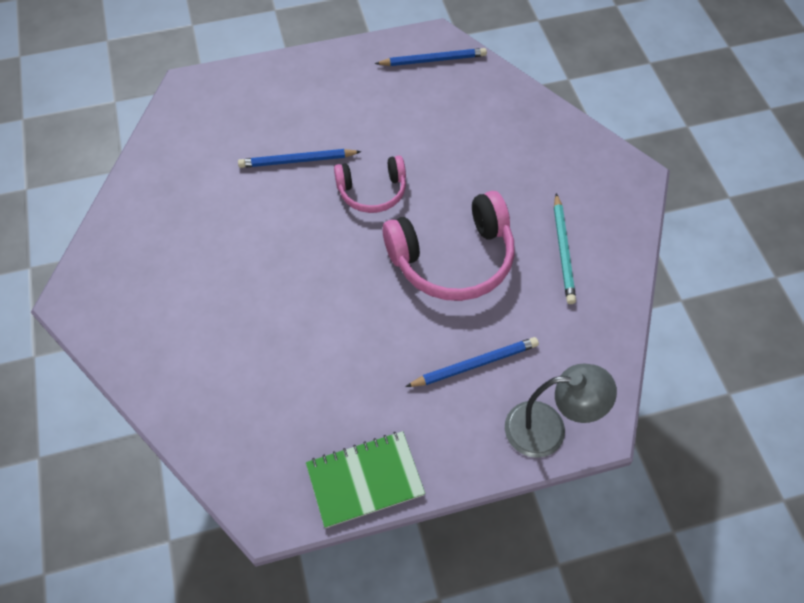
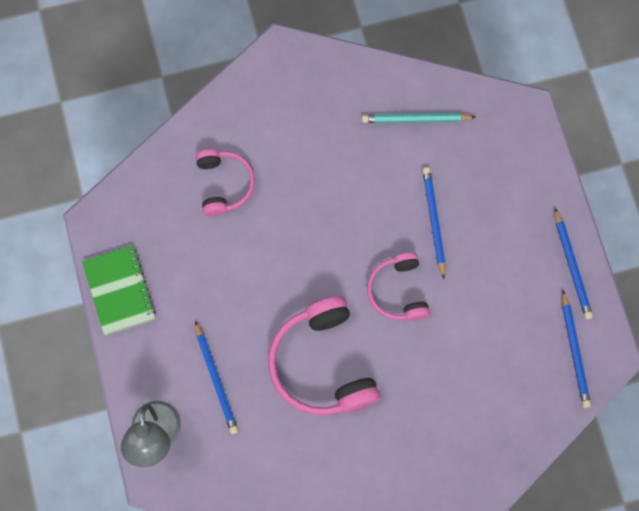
camera: 90 degrees right, 15 degrees up
turquoise pencil [554,193,576,304] -> turquoise pencil moved to [362,113,475,123]
none -> pink headphones [196,149,255,216]
none -> blue pencil [555,208,593,320]

